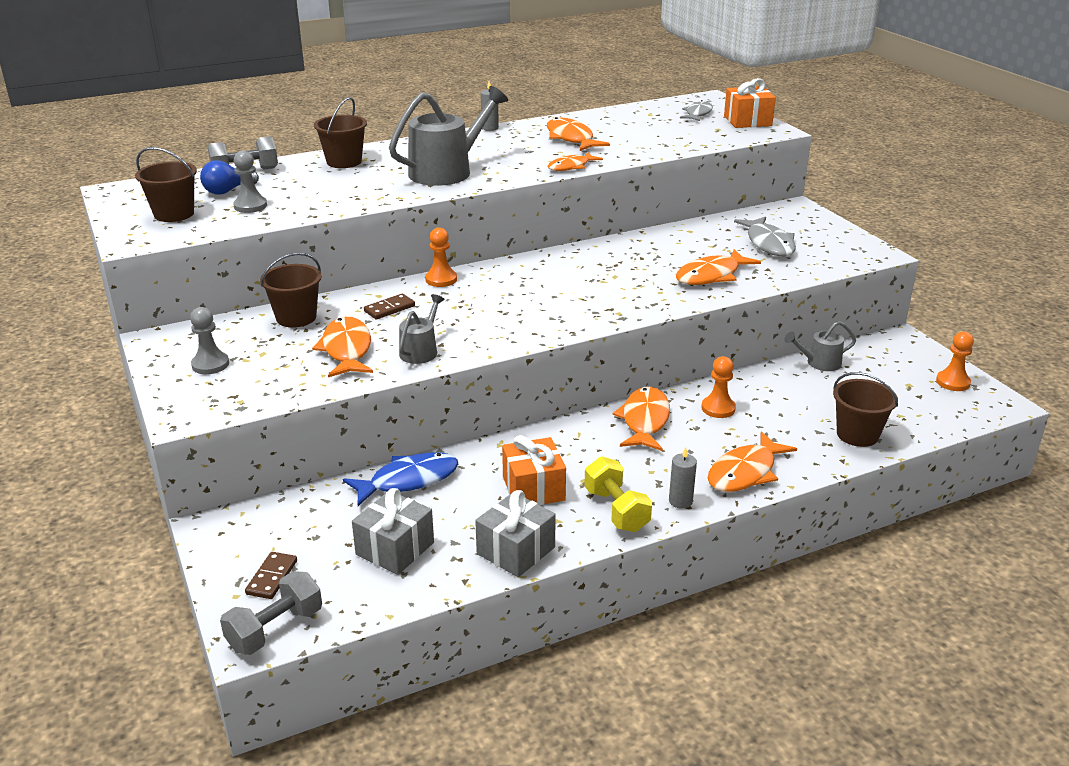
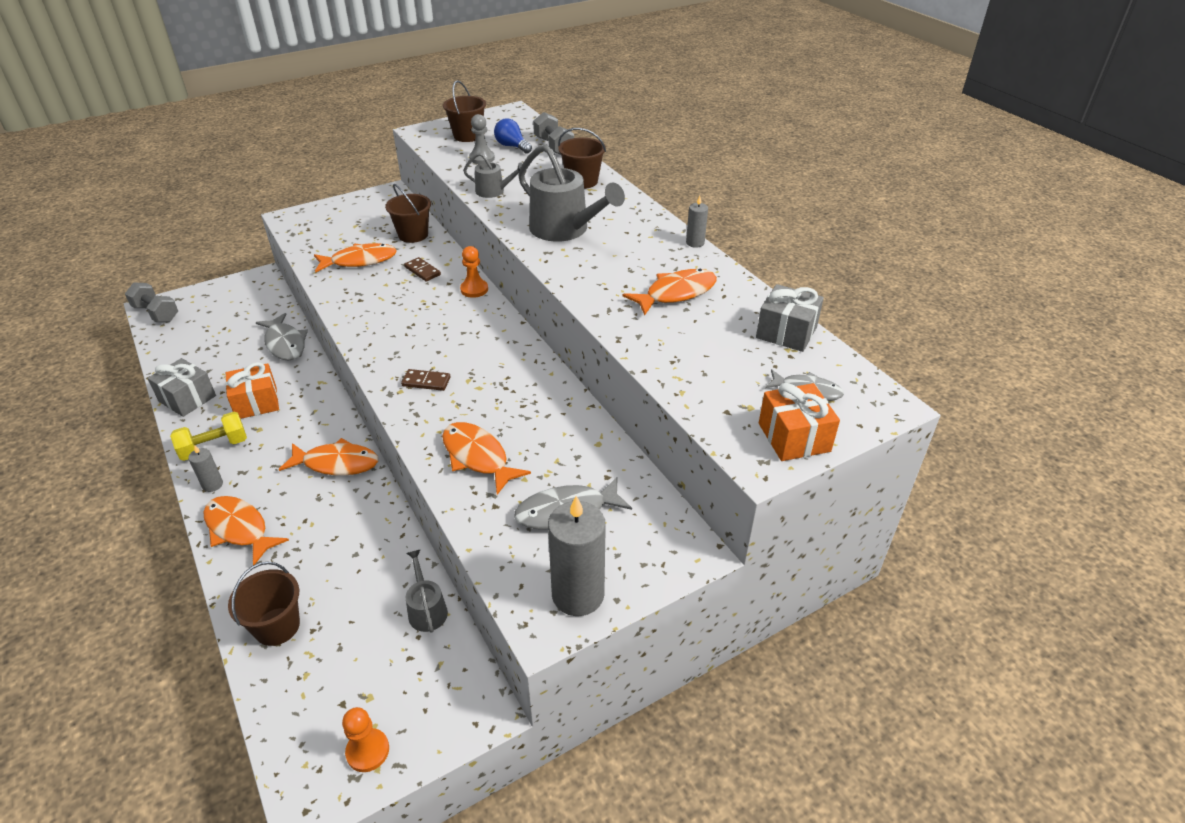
camera: 85 degrees right, 10 degrees up
grey pawn [190,307,229,374] -> none
brown domino [245,552,297,599] -> brown domino moved to [401,369,451,391]
blue fish [343,452,458,506] -> grey fish [256,313,308,361]
grey gift [352,488,434,575] -> grey gift moved to [756,284,824,352]
grey watering can [399,294,445,364] -> grey watering can moved to [463,152,523,198]
orange fish [548,152,603,171] -> none
orange pawn [701,356,736,418] -> none
none -> grey candle [548,496,606,616]

